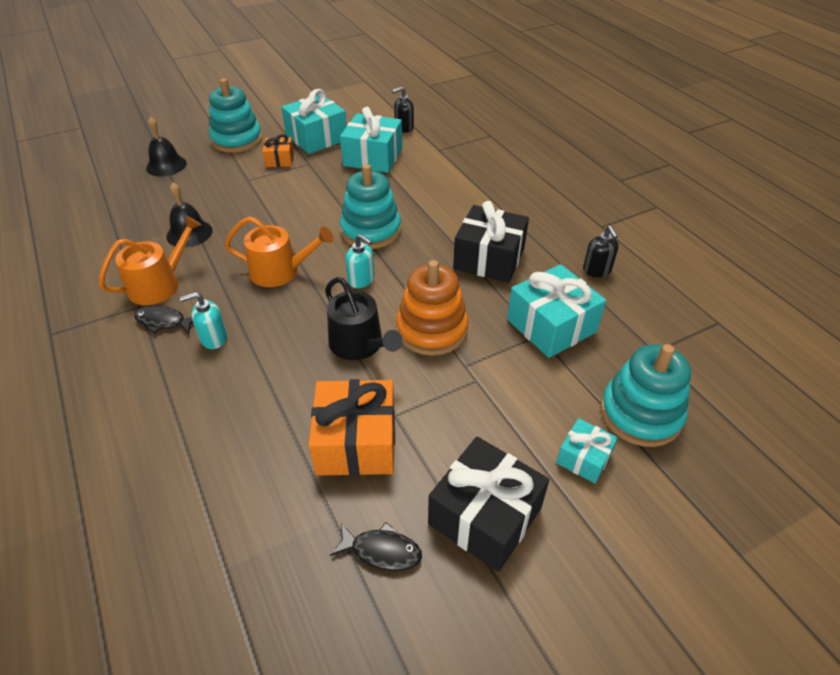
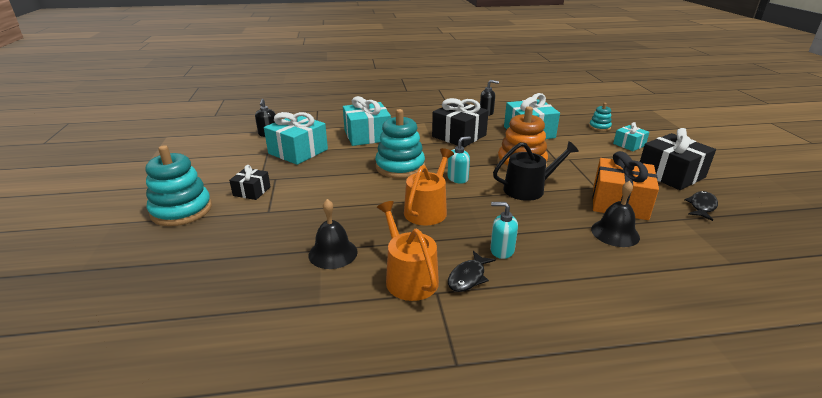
camera: 70 degrees left, 15 degrees down
black bell [146,117,187,176] -> black bell moved to [591,181,640,247]
turquoise soap dispenser [180,292,227,349] -> turquoise soap dispenser turned 105 degrees clockwise [490,202,518,259]
orange gift [262,134,294,167] -> black gift [229,165,271,200]
turquoise gift [281,89,347,154] -> turquoise gift moved to [343,96,391,146]
turquoise stacking toy [600,344,691,447] -> turquoise stacking toy [589,103,612,131], size x0.50

